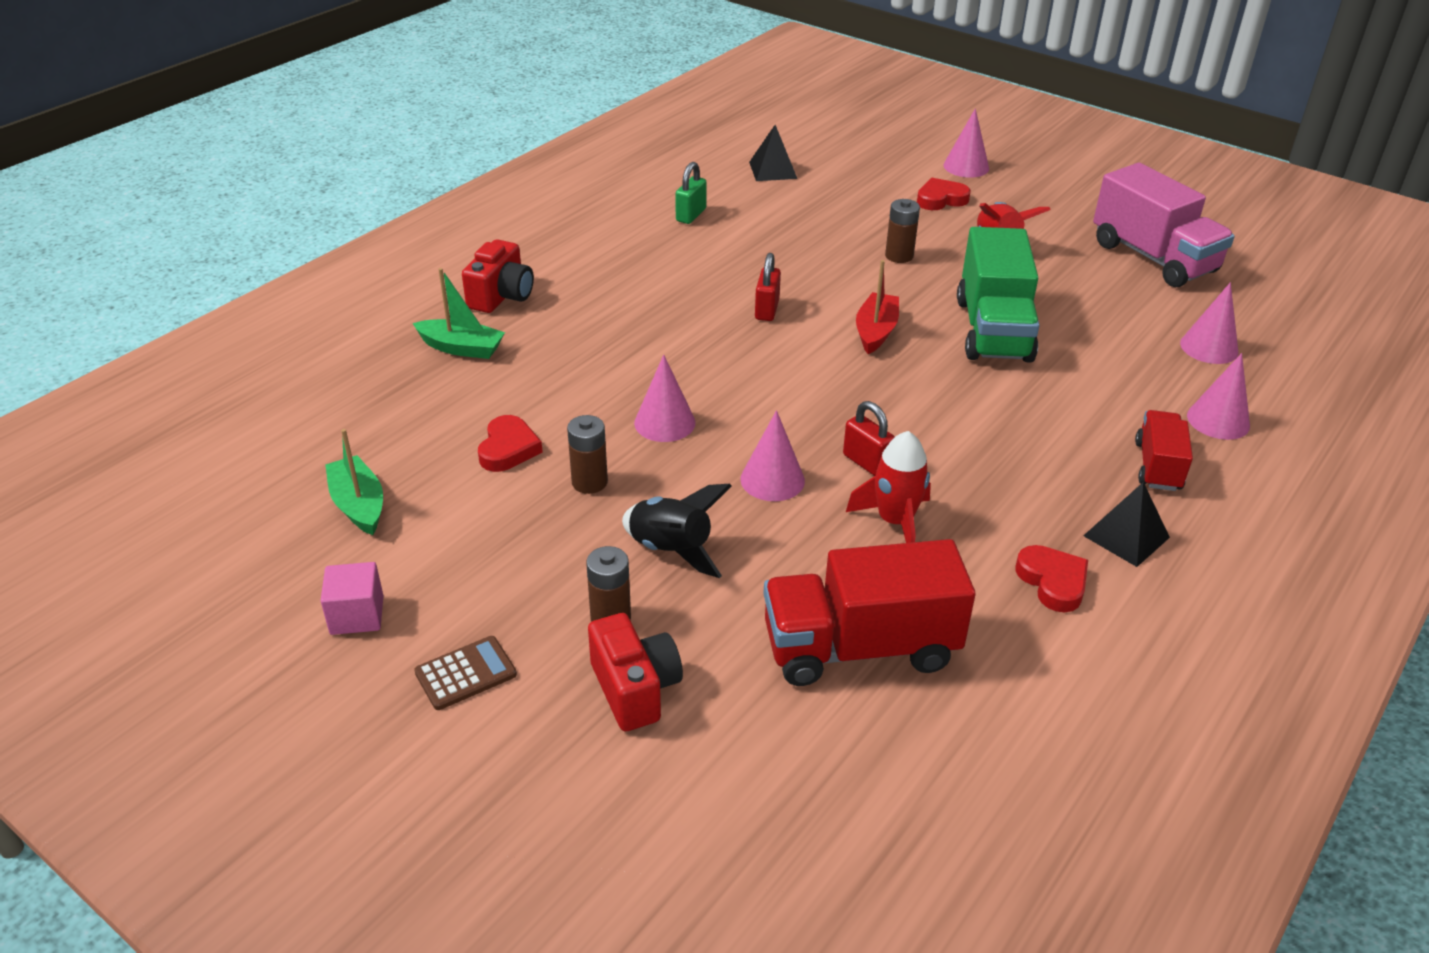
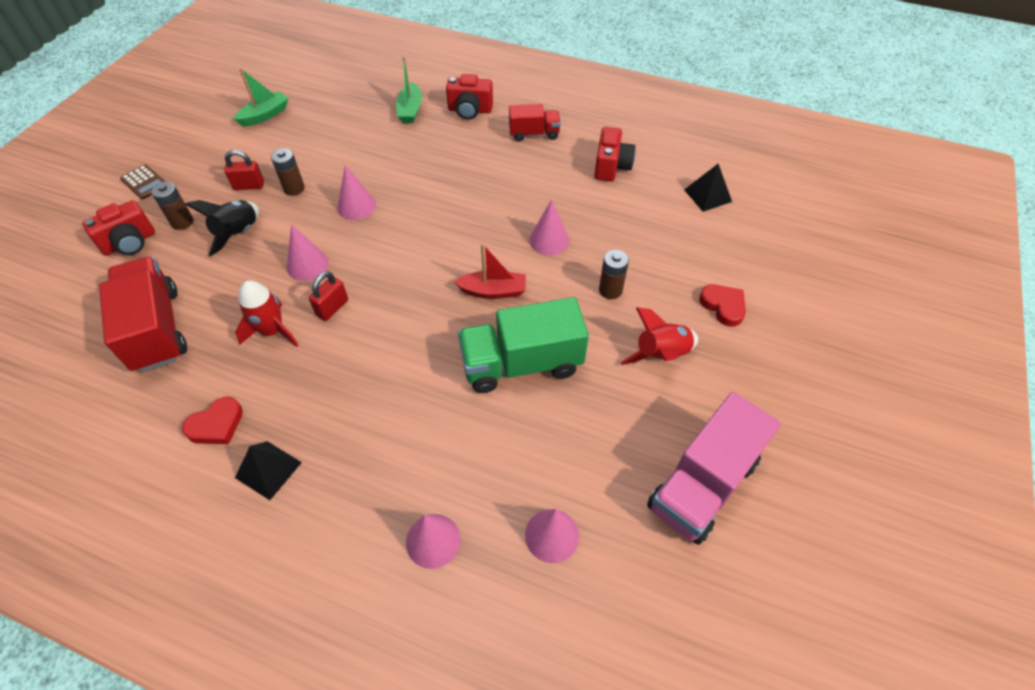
camera: 75 degrees right, 15 degrees up
pink cube [320,562,384,635] -> none
red heart [478,415,543,472] -> none
green padlock [675,162,707,224] -> red camera [594,127,636,181]
red padlock [755,253,781,321] -> red padlock moved to [224,150,264,190]
pink cone [943,108,989,178] -> pink cone moved to [529,199,569,255]
red truck [1135,410,1193,491] -> red truck moved to [509,104,561,142]

